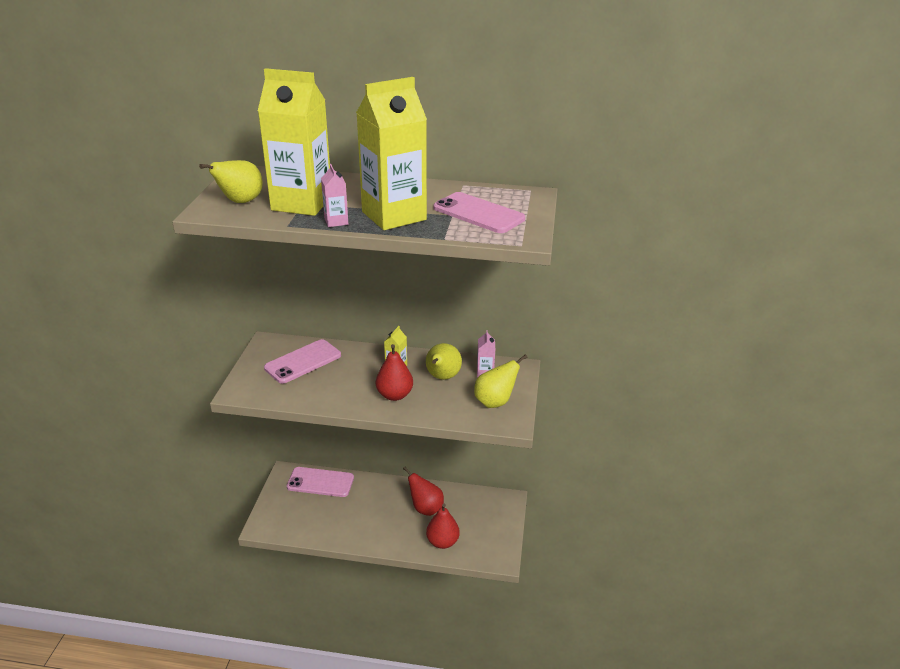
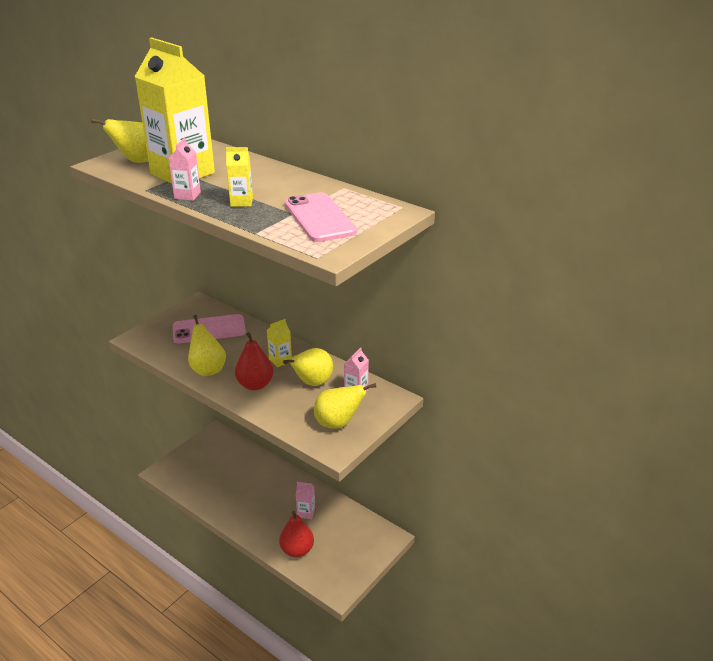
camera: 30 degrees right, 0 degrees up
pink phone [287,467,354,497] -> none
yellow carton [356,77,427,230] -> yellow carton [226,147,253,207], size x0.42
red pear [403,467,444,516] -> pink carton [296,482,315,519]
none -> yellow pear [188,315,226,376]

